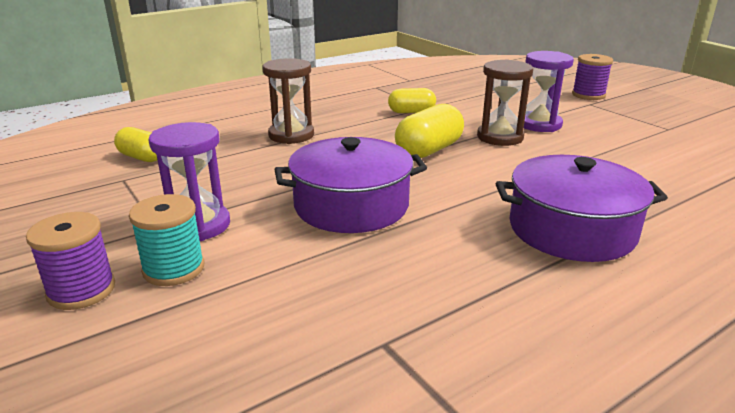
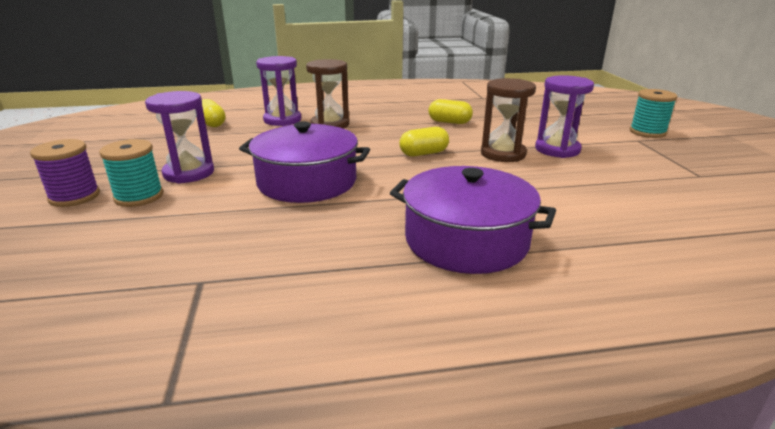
camera: 25 degrees right, 0 degrees up
yellow capsule [395,104,464,158] -> yellow capsule [399,127,449,157], size x0.66
purple spool [572,54,613,100] -> turquoise spool [630,89,678,138]
none -> purple hourglass [256,56,301,126]

